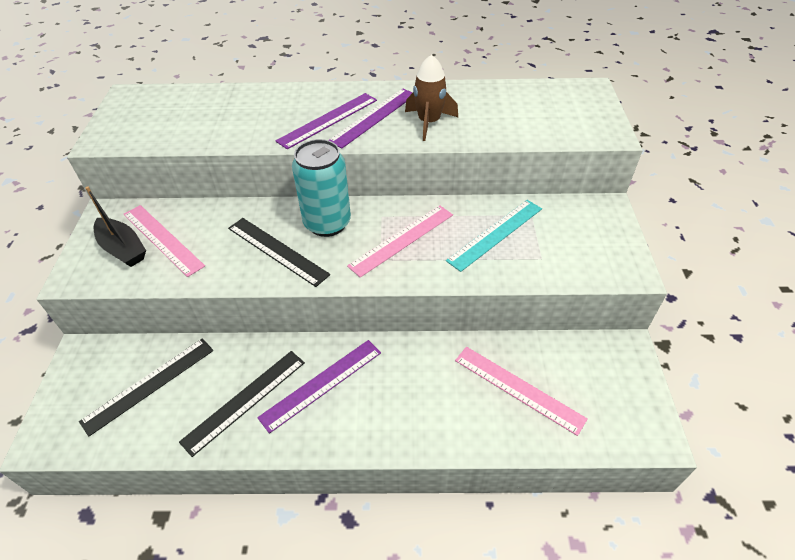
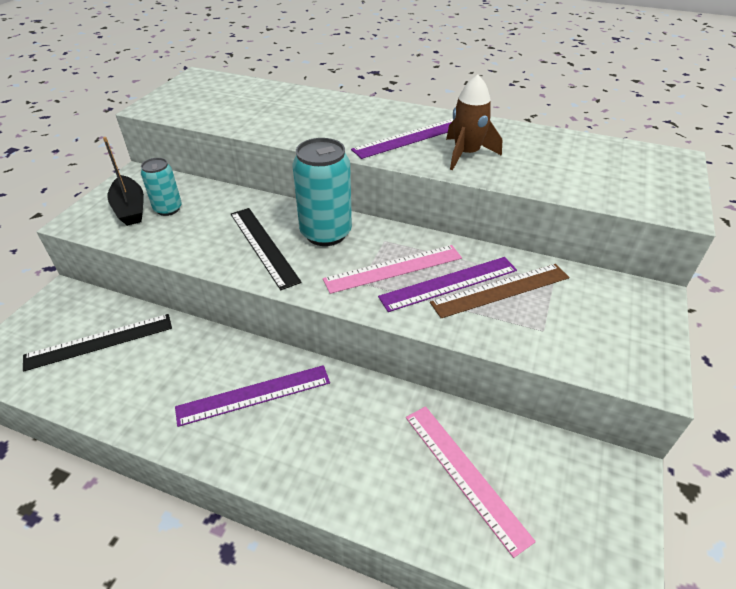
camera: 20 degrees right, 5 degrees down
pink ruler [124,205,205,277] -> turquoise can [141,158,182,216]
black ruler [179,351,305,457] -> none
purple ruler [275,93,377,149] -> purple ruler moved to [378,257,517,312]
turquoise ruler [446,200,542,272] -> brown ruler [430,264,569,318]

